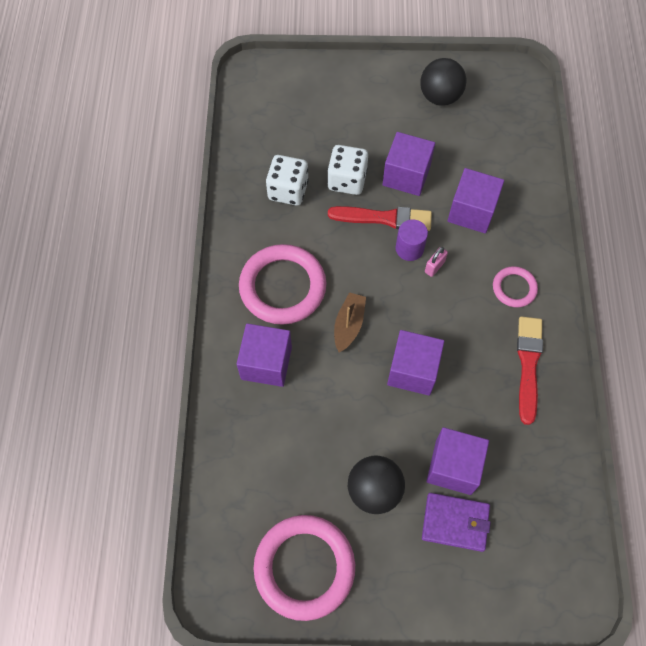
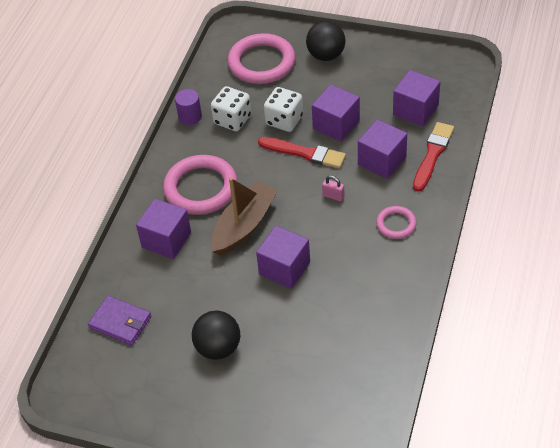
camera: 20 degrees right, 15 degrees down
pink ring [254,515,355,621] -> pink ring moved to [228,33,296,84]
brown boat [334,292,366,352] -> brown boat [211,177,278,255], size x1.71
purple cylinder [396,219,428,261] -> purple cylinder moved to [175,89,202,125]
black ball [420,58,467,106] -> black ball moved to [306,21,346,61]
purple wallet [422,493,491,552] -> purple wallet moved to [88,295,151,345]
pink padlock [425,247,448,277] -> pink padlock turned 60 degrees clockwise [322,175,344,201]
purple cube [426,427,489,495] -> purple cube moved to [393,70,440,127]
red brush [517,316,543,425] -> red brush moved to [413,122,454,192]

